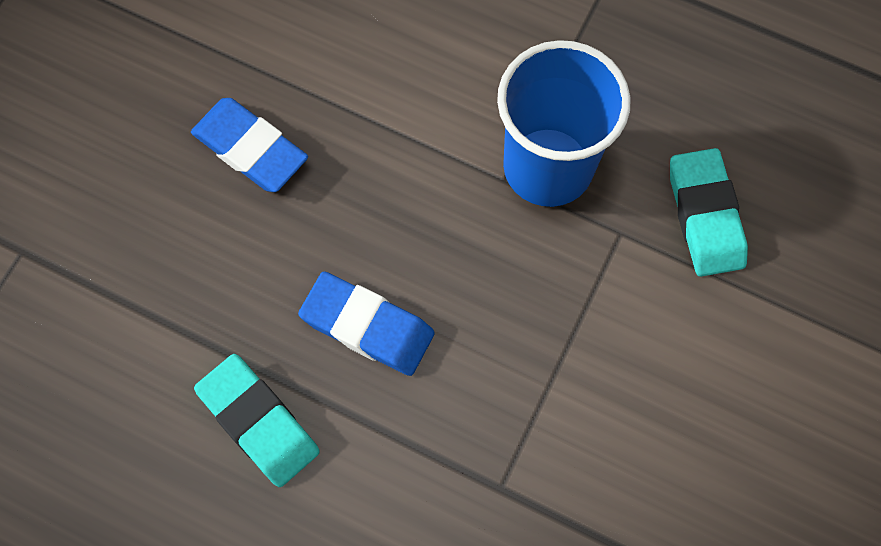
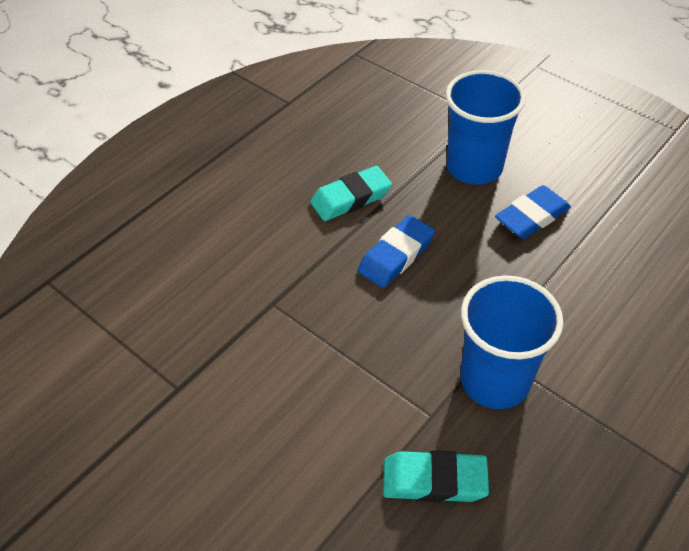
camera: 105 degrees right, 20 degrees down
none -> blue cup [446,70,526,185]

